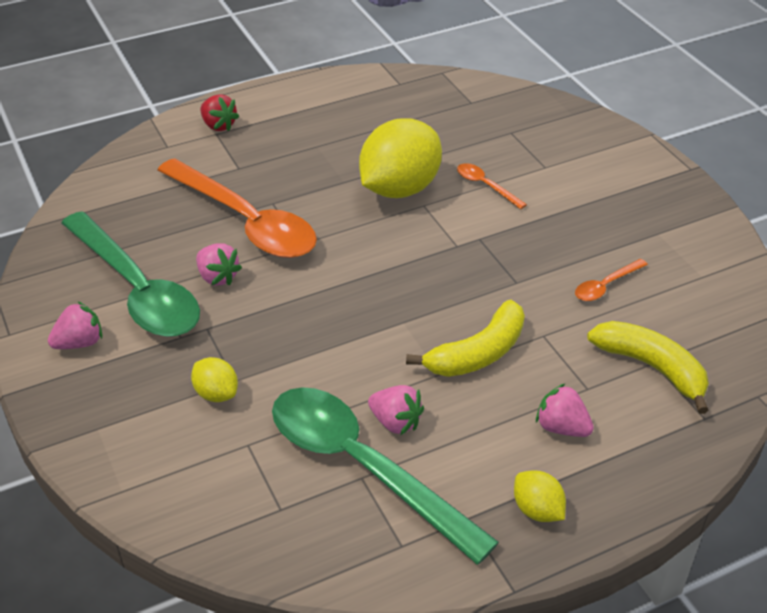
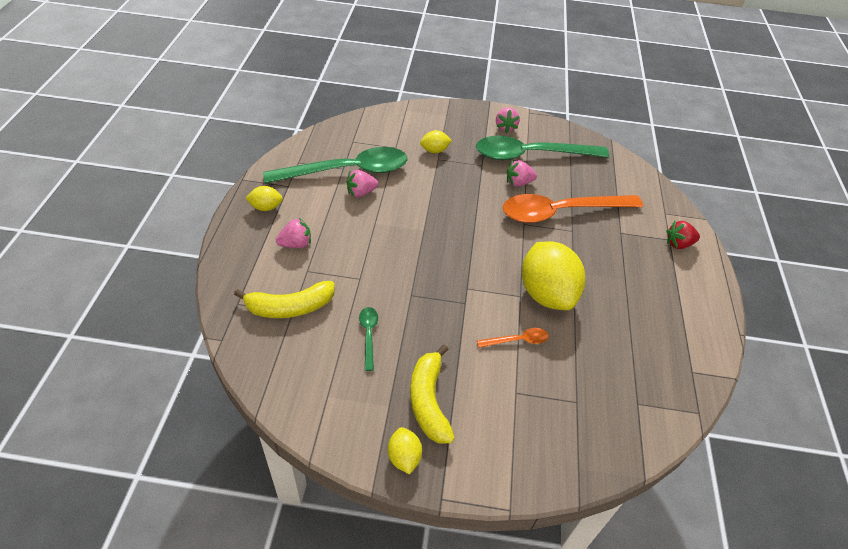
camera: 120 degrees right, 5 degrees up
yellow banana [406,300,525,377] -> yellow banana moved to [410,345,455,443]
orange spoon [575,259,648,301] -> green spoon [359,307,378,371]
none -> yellow lemon [388,427,422,475]

